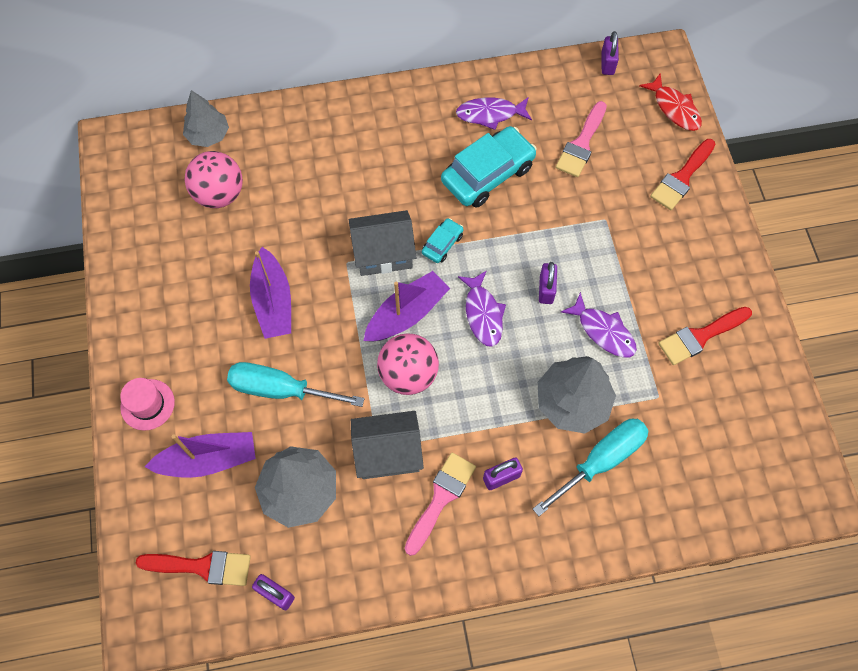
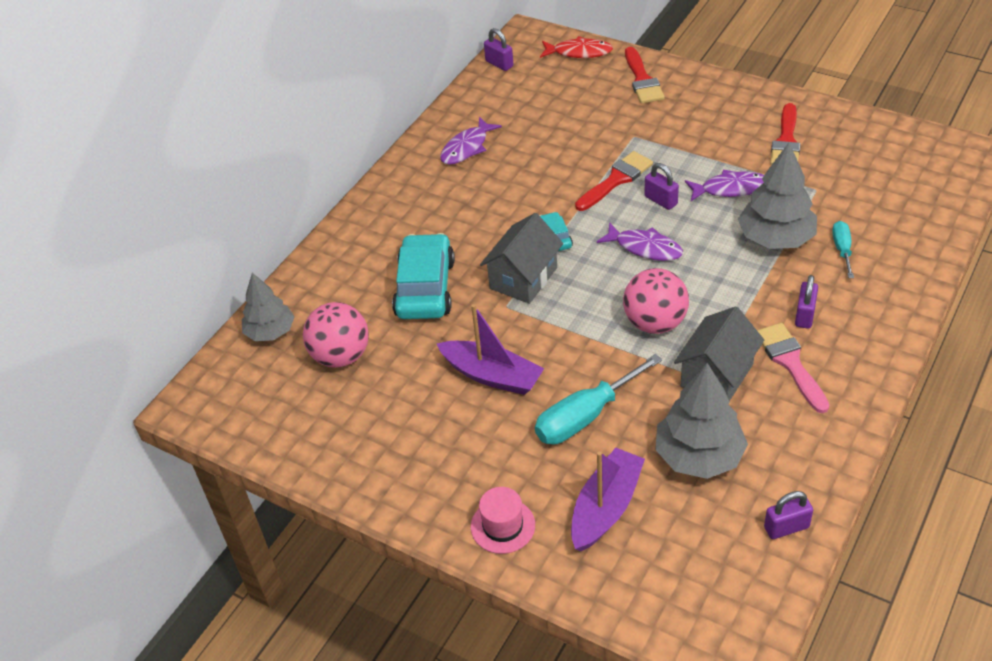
camera: 45 degrees left, 20 degrees down
red brush [136,551,251,586] -> red brush moved to [575,151,653,211]
purple boat [364,271,450,342] -> none
turquoise car [441,126,537,208] -> turquoise car moved to [392,233,455,319]
turquoise screwdriver [533,419,648,516] -> turquoise screwdriver [832,221,854,278], size x0.55
pink brush [556,101,607,177] -> none

